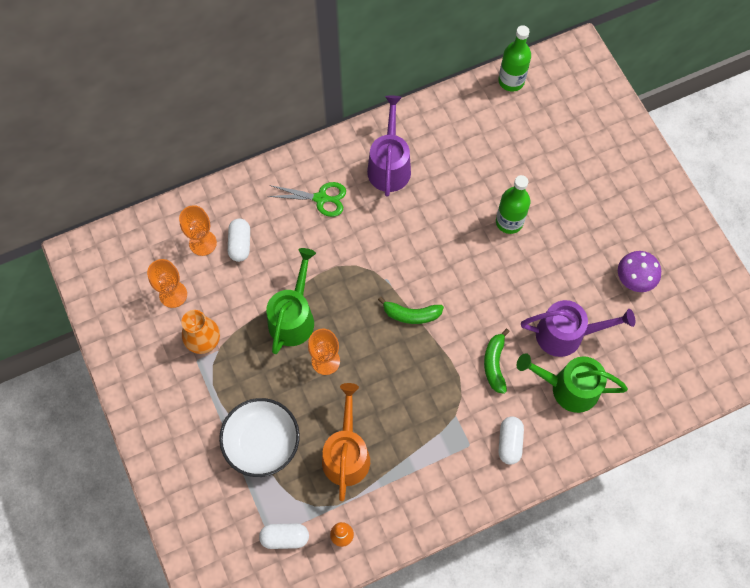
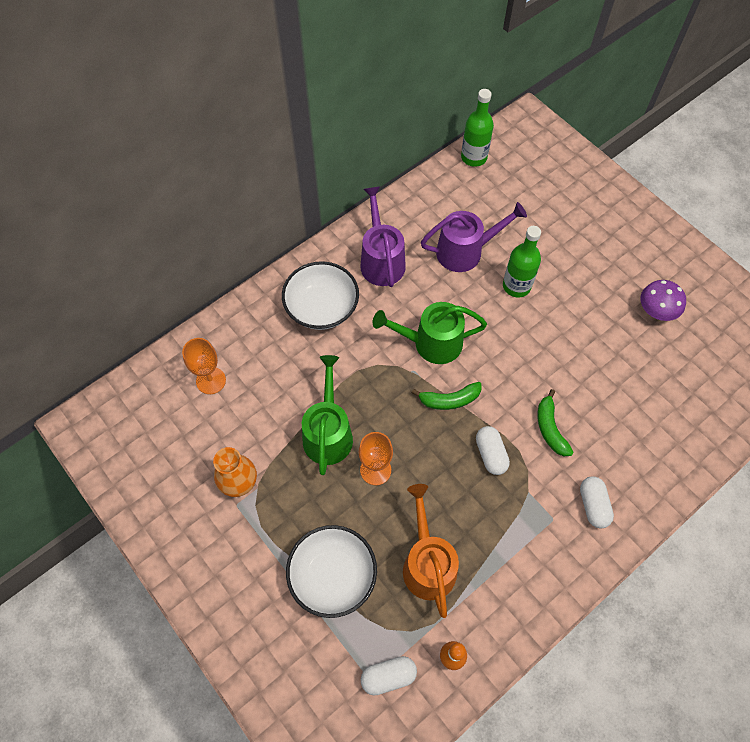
camera: 15 degrees left, 5 degrees down
orange goblet [147,259,187,308] -> none
white capsule [228,219,250,262] -> white capsule moved to [476,426,510,475]
green scissors [268,182,346,217] -> white bowl [282,261,359,330]
green watering can [517,353,628,413] -> green watering can moved to [373,302,487,364]
purple watering can [521,300,635,357] -> purple watering can moved to [421,202,527,272]

